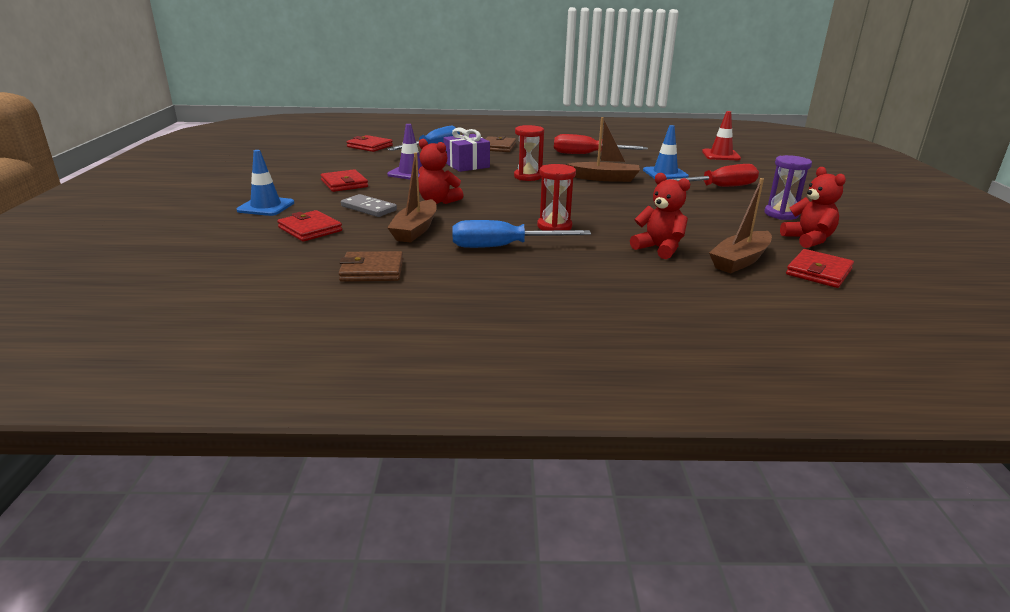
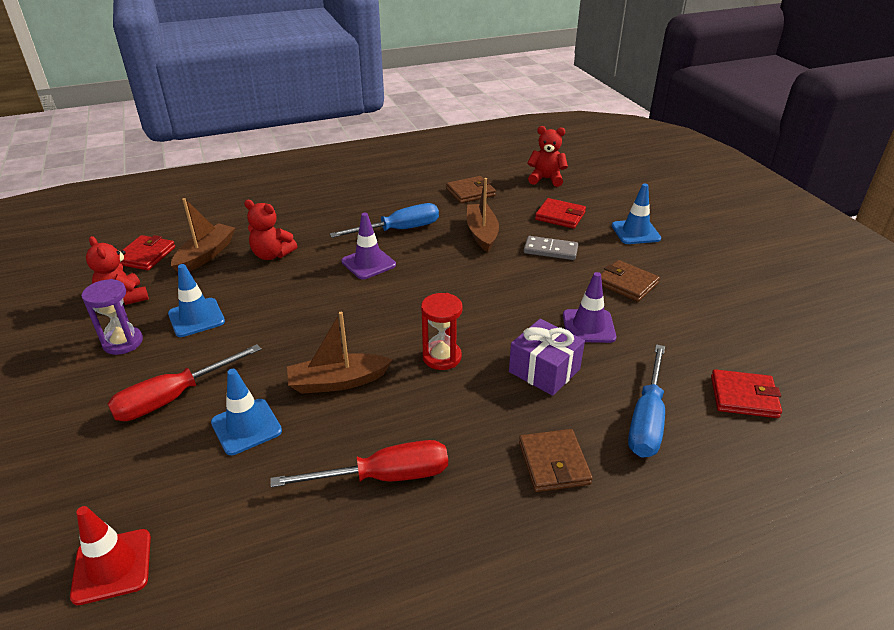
camera: 160 degrees right, 10 degrees up
red wallet [321,169,368,192] -> brown wallet [601,260,660,302]
red teddy bear [418,139,463,204] -> red teddy bear moved to [527,126,568,187]
red hourglass [537,164,576,231] -> purple traffic cone [341,213,396,279]
none -> blue traffic cone [168,264,225,337]

